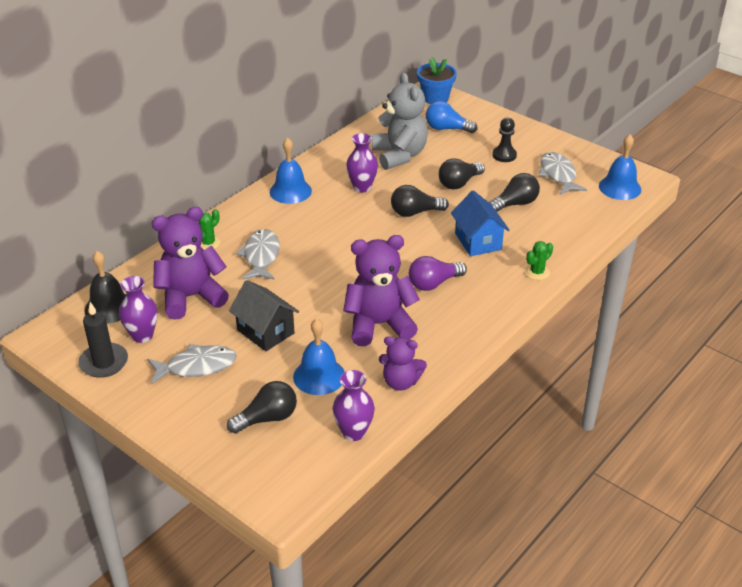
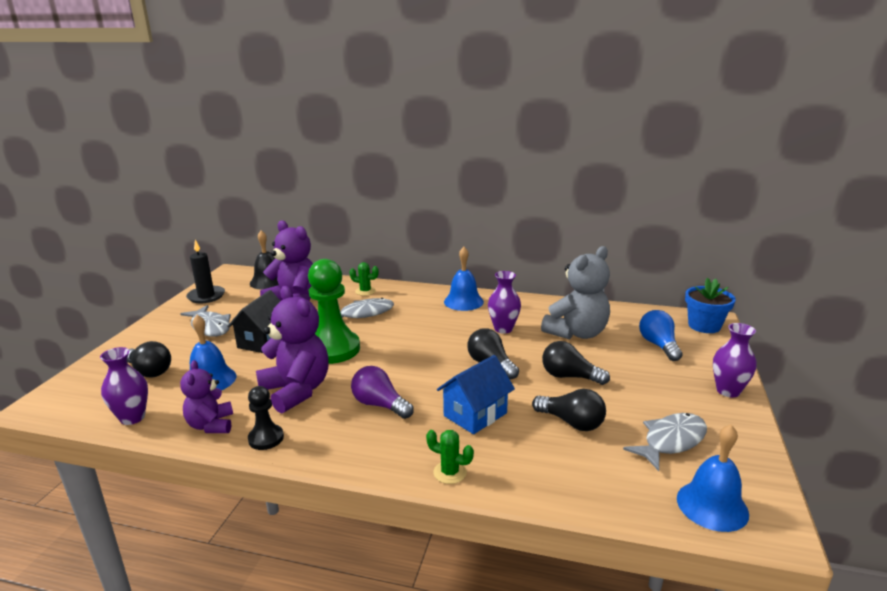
camera: 65 degrees right, 15 degrees down
purple vase [119,276,157,343] -> purple vase moved to [713,323,757,397]
black pawn [492,118,517,162] -> black pawn moved to [248,386,284,450]
none -> green pawn [308,259,360,364]

